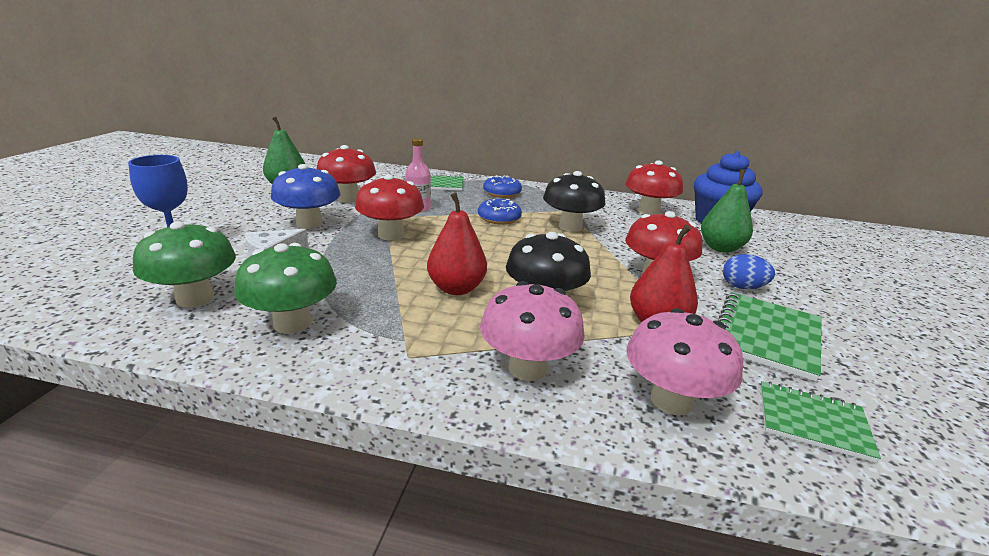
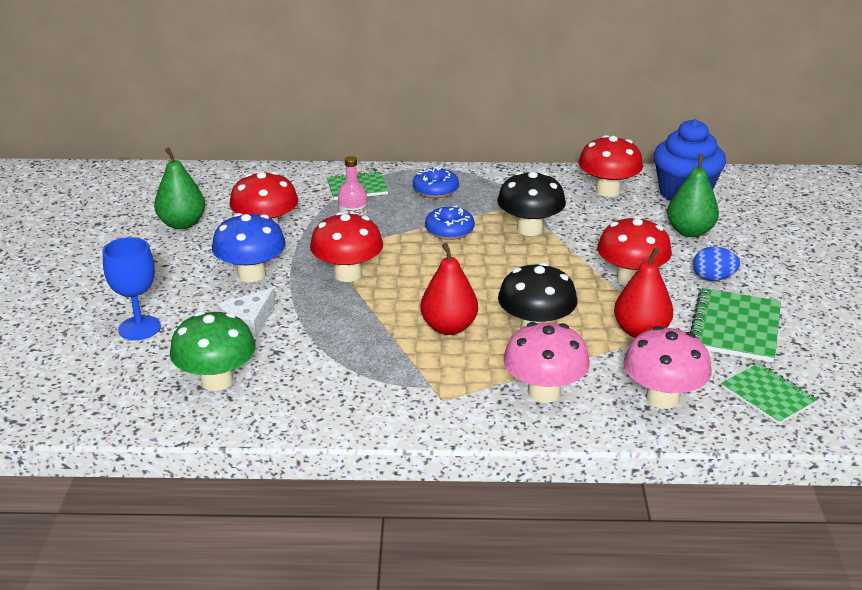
camera: 10 degrees left, 5 degrees up
green mushroom [234,243,337,334] -> none
green notebook [760,381,881,463] -> green notebook turned 45 degrees clockwise [721,363,818,425]

